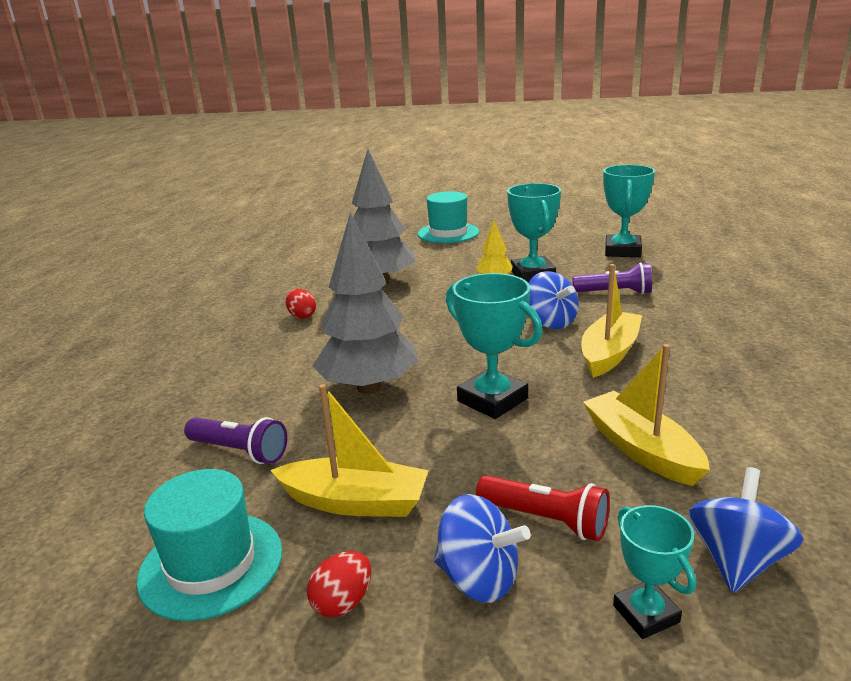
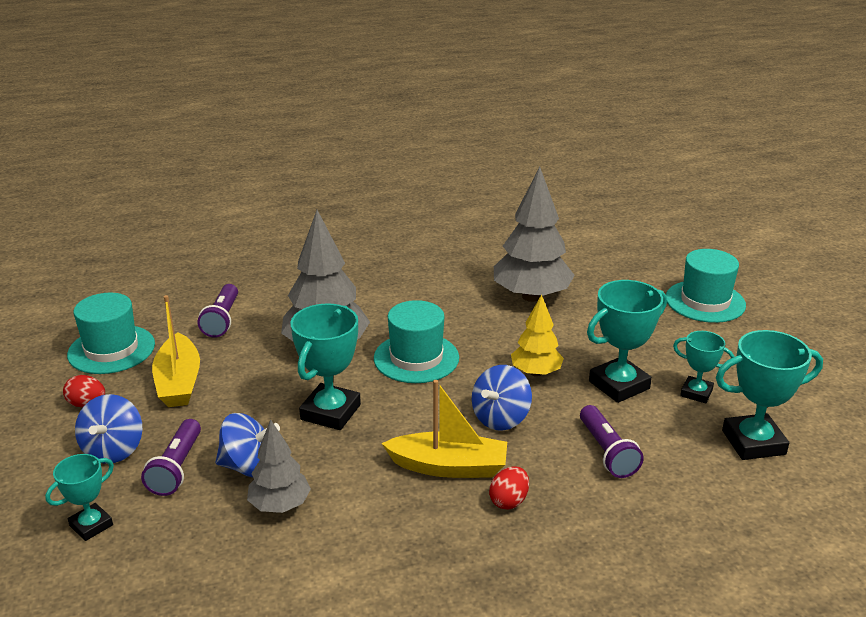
camera: 65 degrees right, 5 degrees up
red egg [285,289,316,319] -> red egg moved to [489,466,529,510]
red flashlight [476,475,610,541] -> purple flashlight [141,419,201,496]
yellow boat [583,344,710,486] -> grey tree [247,419,311,513]
blue spinning top [688,467,803,593] -> blue spinning top moved to [216,413,280,477]
none -> turquoise hat [374,300,459,383]
none -> turquoise trophy [673,331,735,403]

